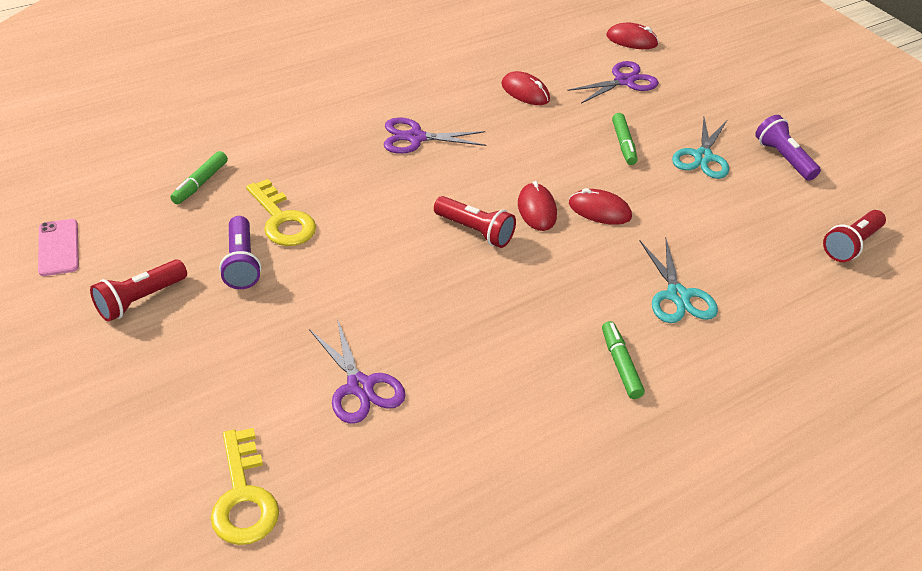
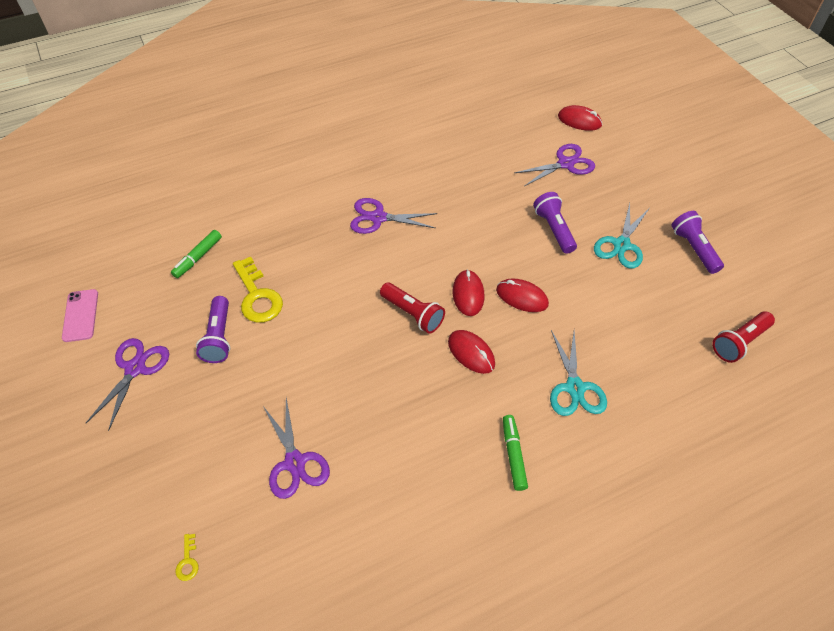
camera: 10 degrees right, 10 degrees up
red flashlight [90,259,187,322] -> purple scissors [86,338,169,431]
yellow key [210,428,279,545] -> yellow key [176,534,198,581], size x0.43
red mouse [502,71,550,105] -> red mouse moved to [448,330,495,374]
green marker [612,113,638,165] -> purple flashlight [533,192,577,254]

